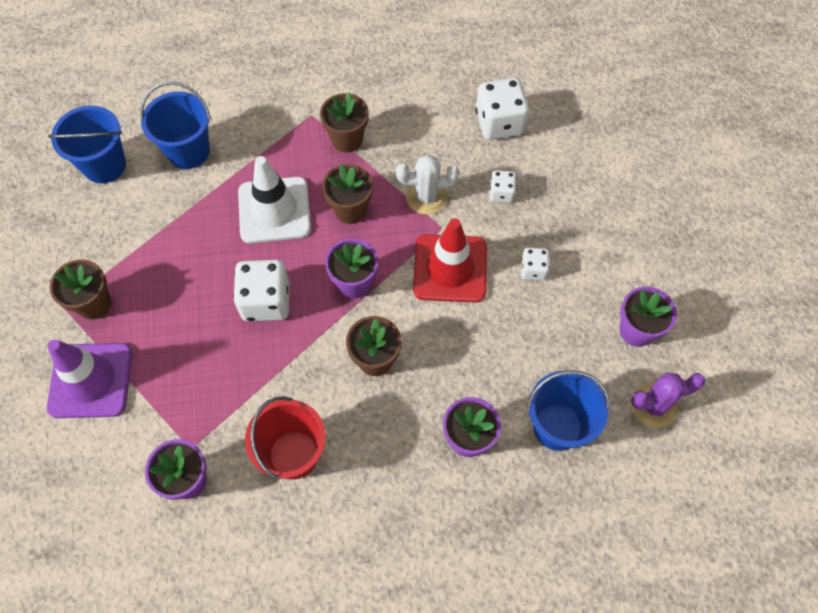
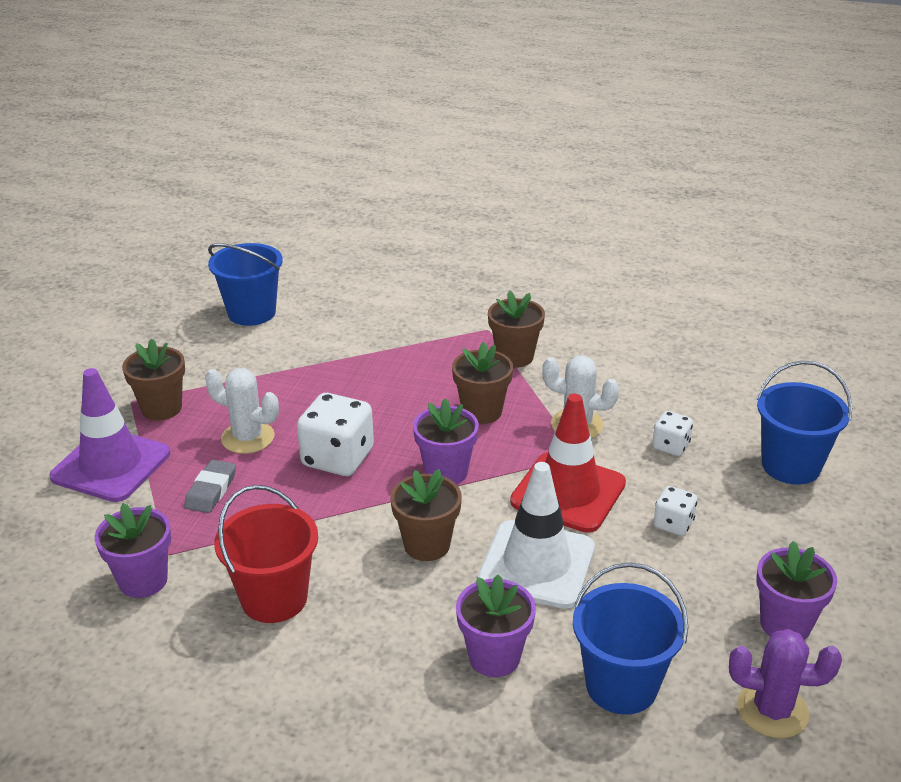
camera: 25 degrees right, 30 degrees down
blue bucket [140,81,211,169] -> blue bucket moved to [756,361,852,485]
white traffic cone [238,156,311,243] -> white traffic cone moved to [478,462,595,609]
white dice [476,78,529,140] -> none
none -> grey eraser [184,460,236,513]
none -> white cactus [205,368,279,454]

